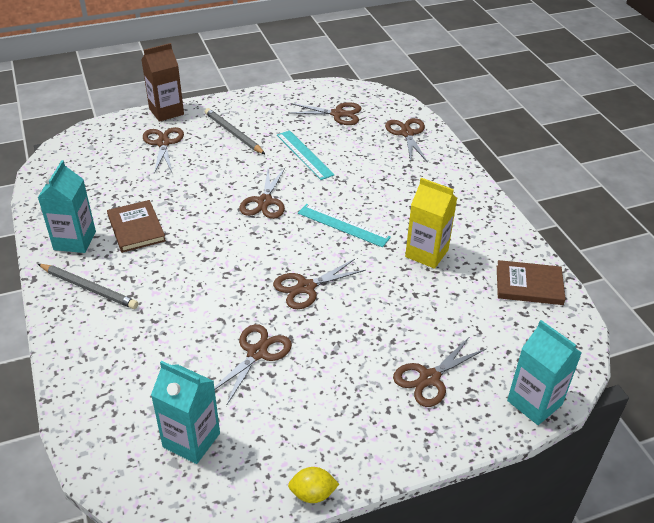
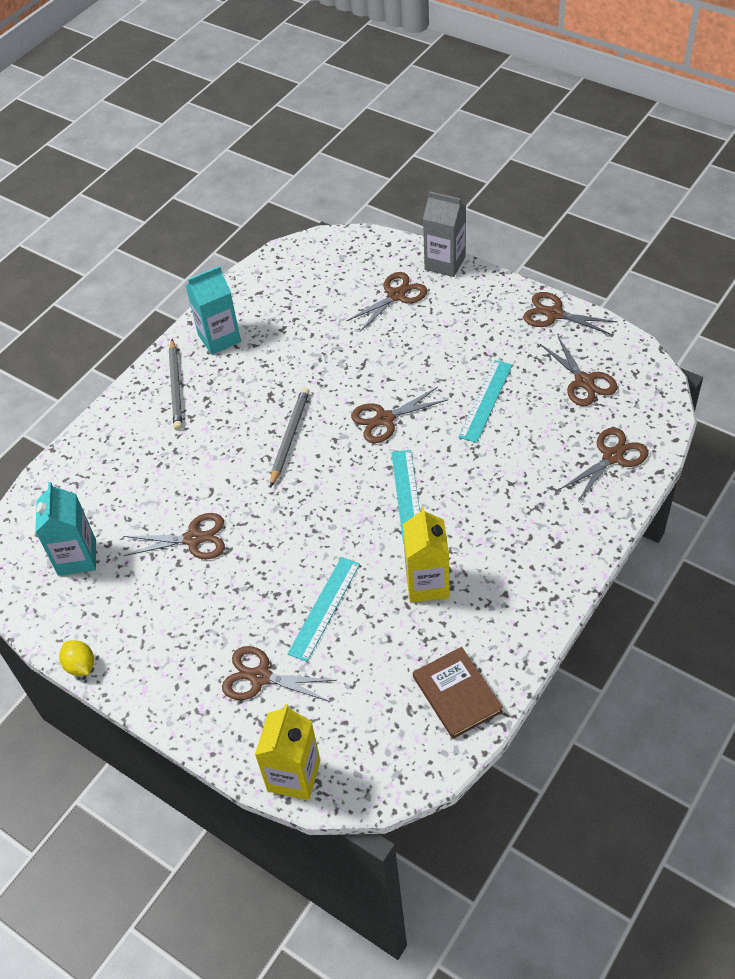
camera: 60 degrees right, 10 degrees up
brown book [107,200,166,253] -> none
brown carton [142,43,184,122] -> grey carton [423,191,466,277]
grey pencil [205,108,265,154] -> grey pencil moved to [270,387,309,487]
brown scissors [273,259,366,309] -> brown scissors moved to [523,292,618,335]
turquoise carton [507,320,582,425] -> yellow carton [255,704,320,800]
none -> turquoise ruler [287,557,360,662]

